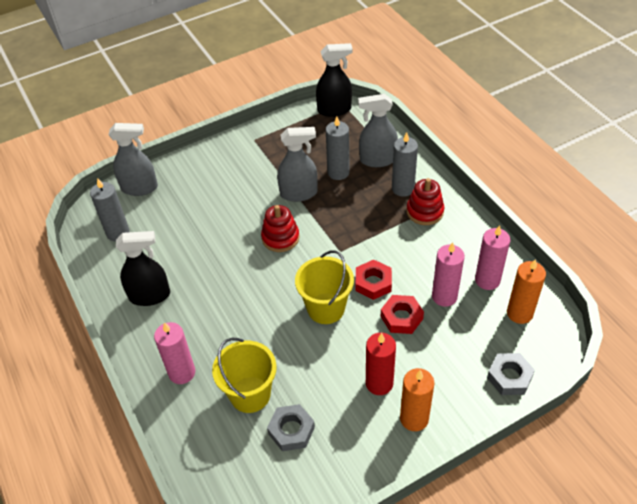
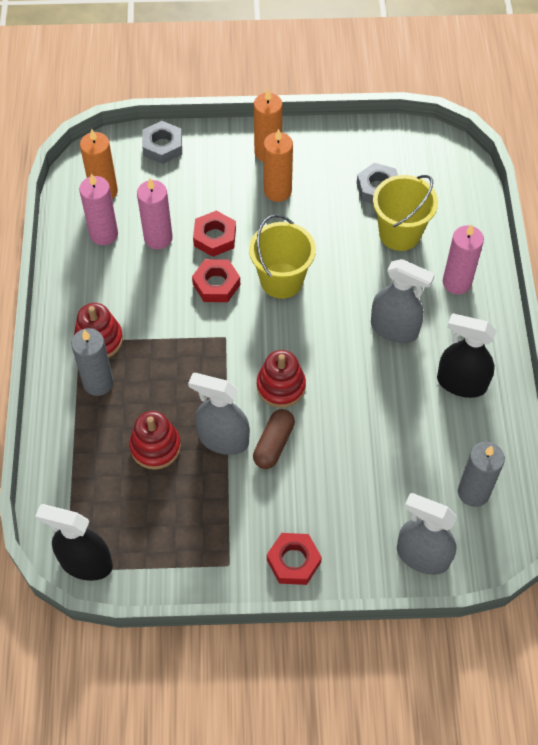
camera: 155 degrees left, 10 degrees up
grey candle [326,117,350,180] -> red stacking toy [130,411,181,470]
grey spray bottle [358,94,398,167] -> grey spray bottle moved to [371,259,435,343]
red candle [366,333,396,395] -> orange candle [264,129,293,202]
none -> brown capsule [253,409,295,469]
none -> red nut [267,533,322,585]

